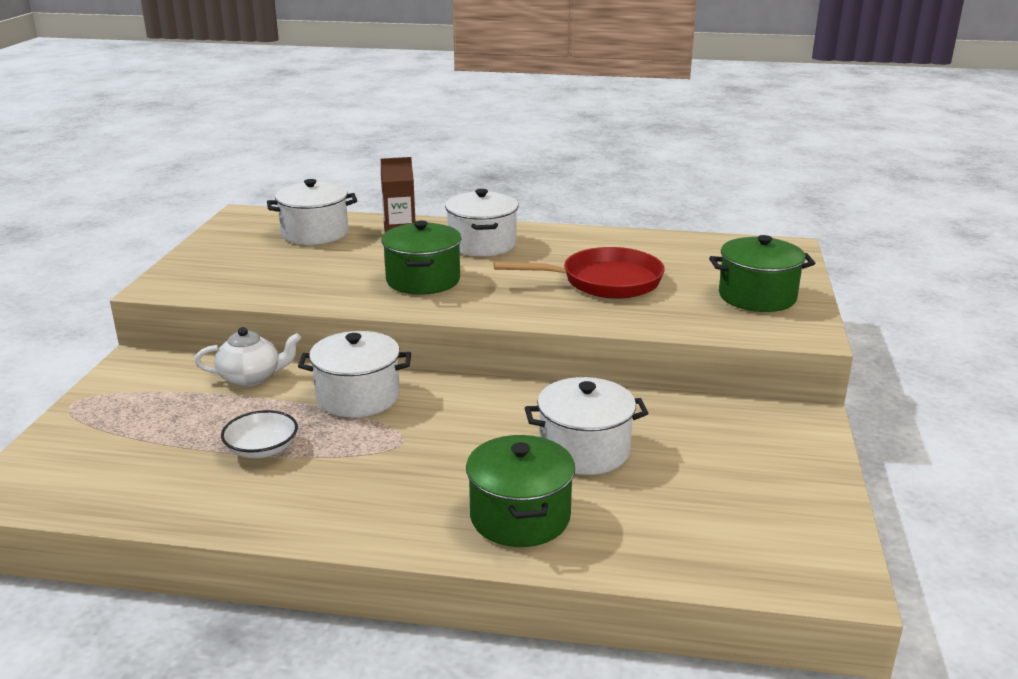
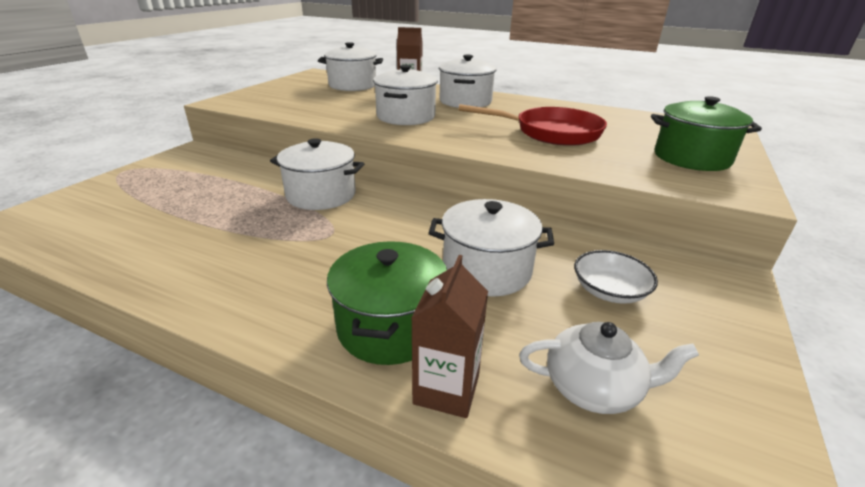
camera: 15 degrees right, 5 degrees up
white teapot [195,327,301,386] -> white teapot moved to [519,322,699,414]
white bowl [221,410,298,458] -> white bowl moved to [574,250,658,304]
green pot [381,221,461,295] -> white pot [373,65,438,125]
none -> brown carton [411,255,488,418]

